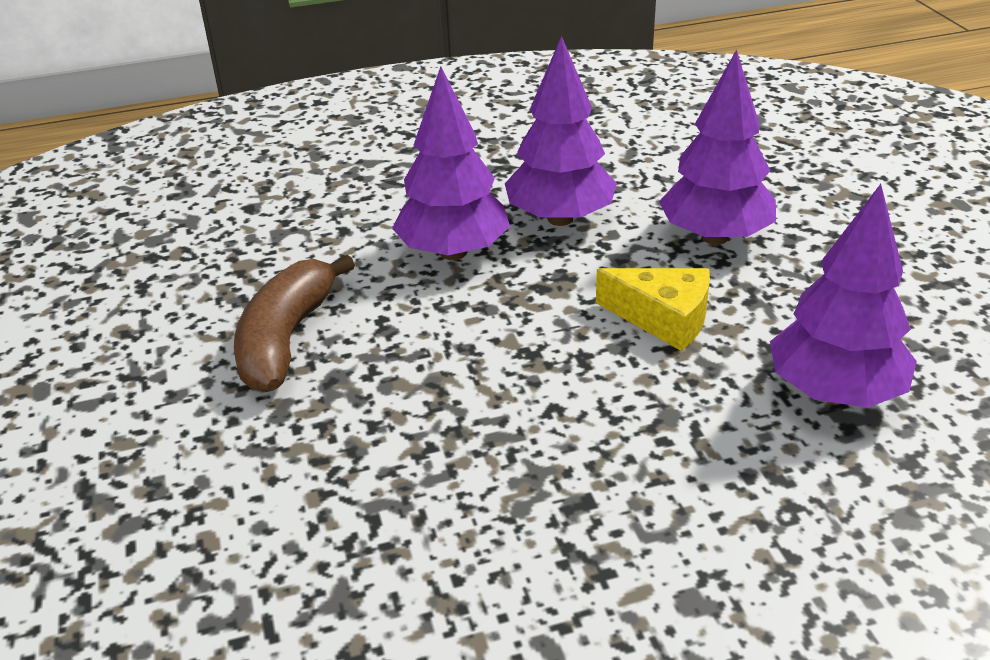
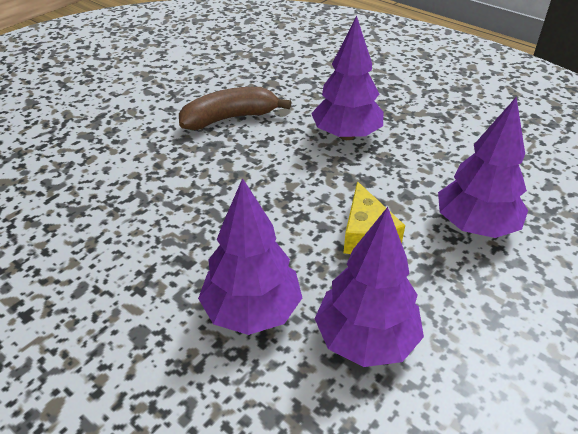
camera: 55 degrees right, 5 degrees up
purple tree [505,36,617,226] -> purple tree moved to [198,178,302,335]

